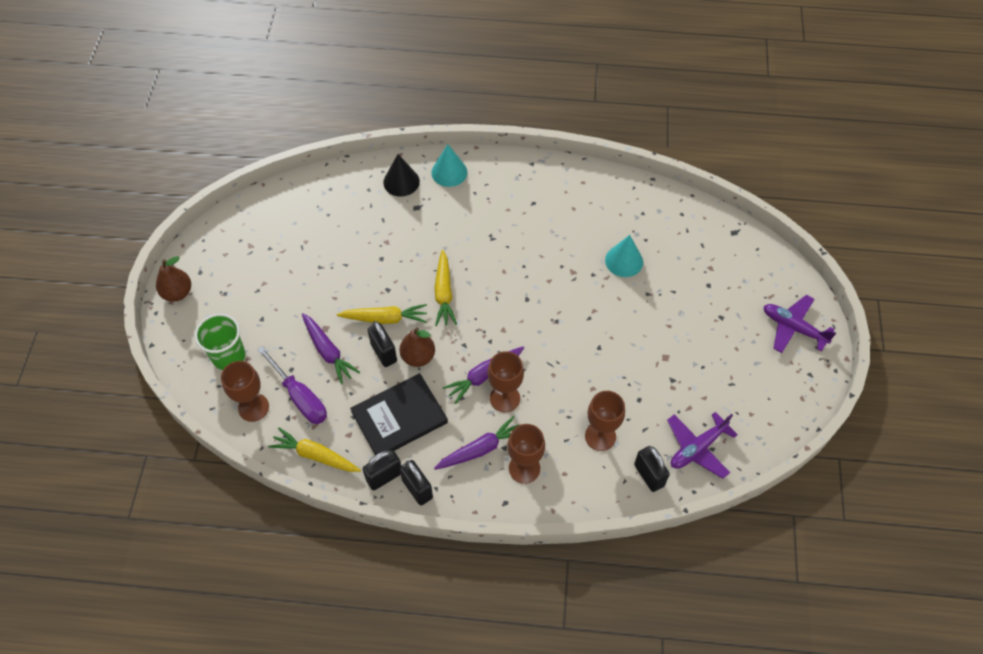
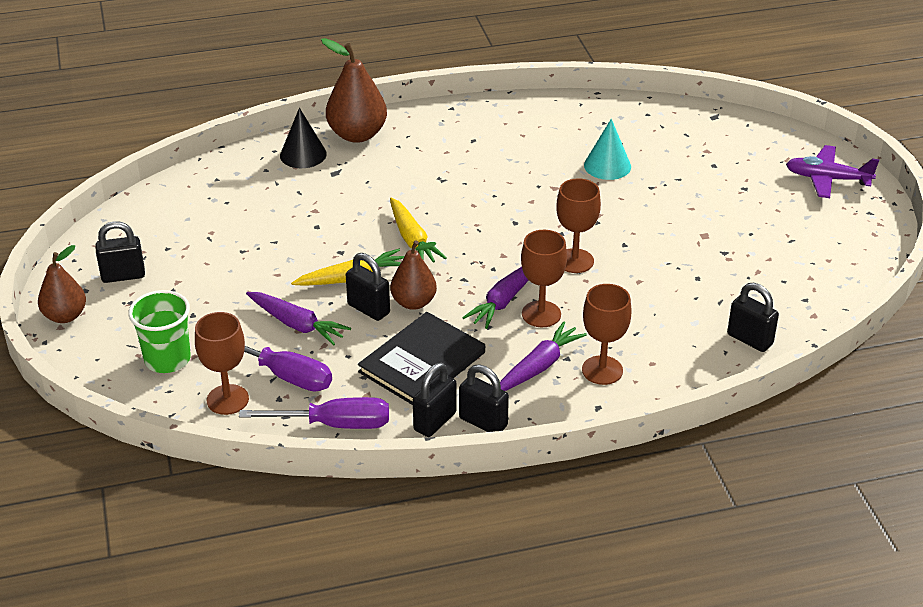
camera: 20 degrees left, 20 degrees down
yellow carrot [268,427,361,472] -> purple screwdriver [239,397,389,429]
turquoise cone [431,144,467,187] -> brown pear [321,38,387,143]
brown goblet [585,391,625,451] -> brown goblet moved to [556,178,601,273]
purple plane [667,412,738,479] -> none
none -> black padlock [95,221,145,283]

